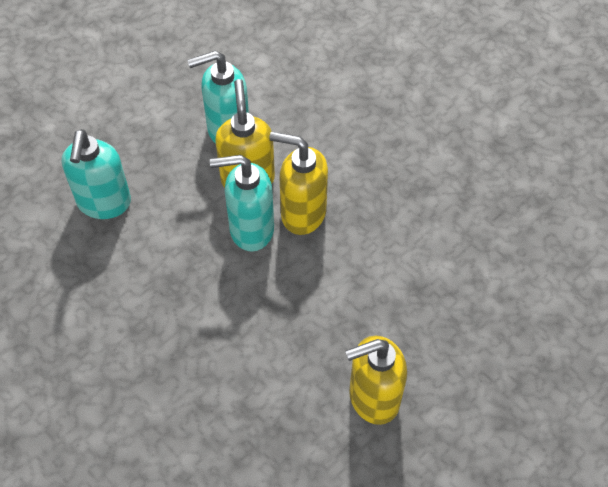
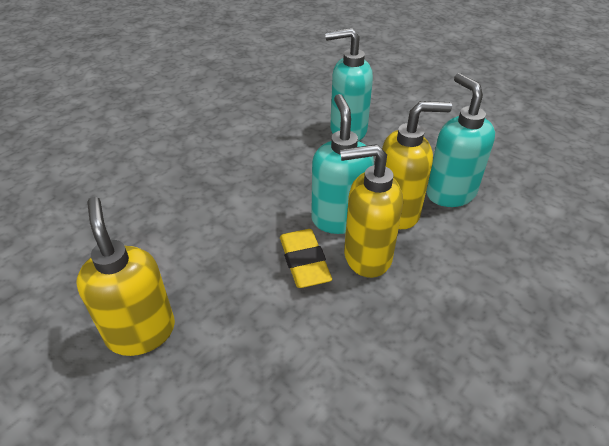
camera: 85 degrees right, 15 degrees down
yellow soap dispenser [269,132,328,235] -> yellow soap dispenser turned 105 degrees counterclockwise [340,144,403,278]
none -> yellow eraser [280,229,332,288]

